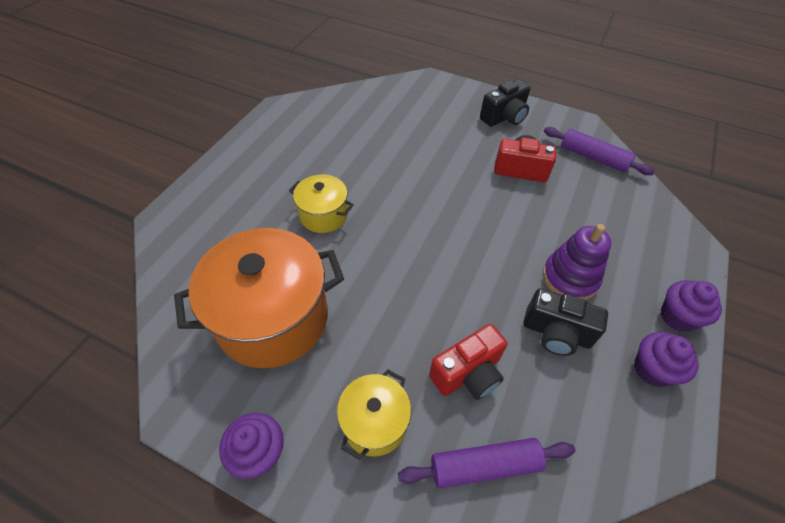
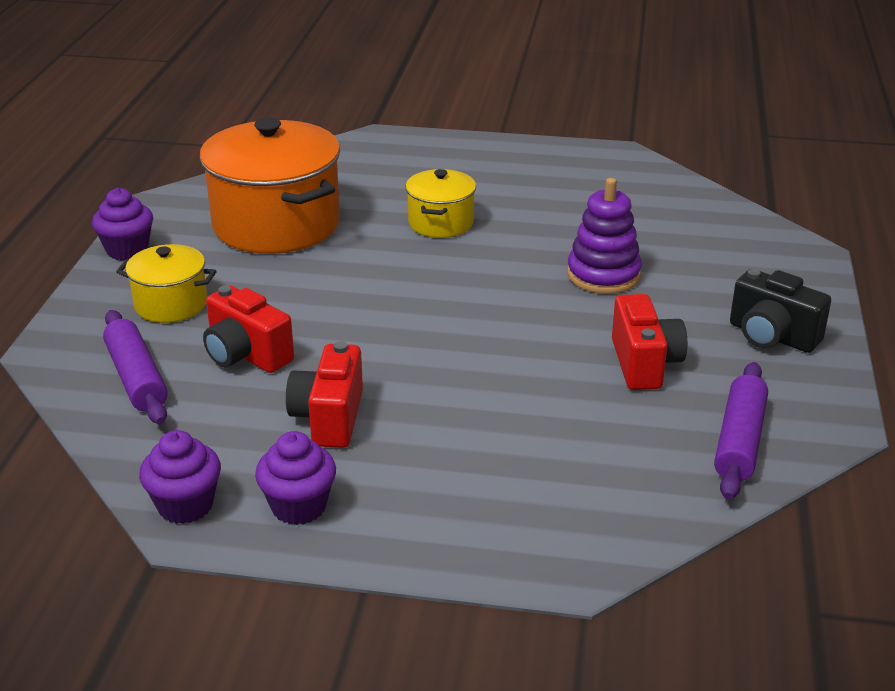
camera: 75 degrees right, 20 degrees down
black camera [523,288,608,356] -> red camera [286,341,363,448]
purple stacking toy [543,224,612,300] -> purple stacking toy moved to [567,178,642,294]
purple cupcake [661,280,722,332] -> purple cupcake moved to [139,430,221,524]

